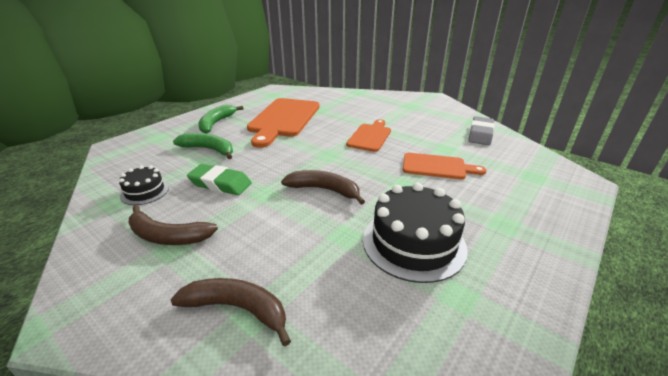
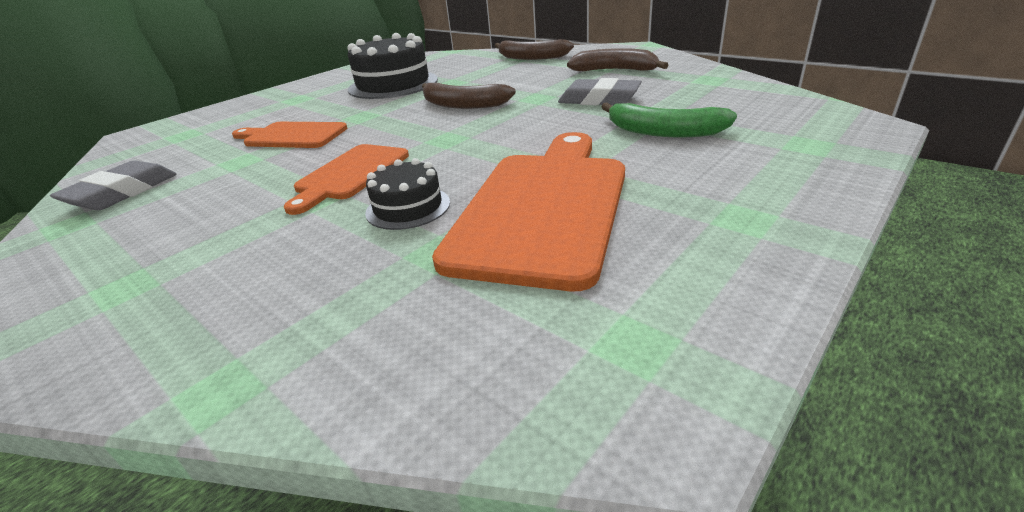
camera: 175 degrees left, 0 degrees up
black cake [119,166,169,205] -> black cake moved to [365,158,450,230]
green eraser [187,164,252,195] -> grey eraser [558,78,642,105]
green banana [198,105,243,134] -> none

